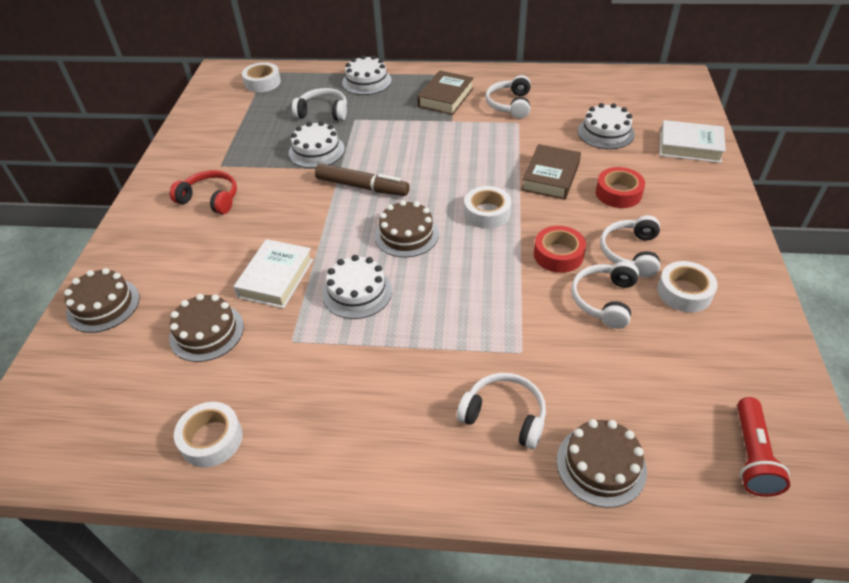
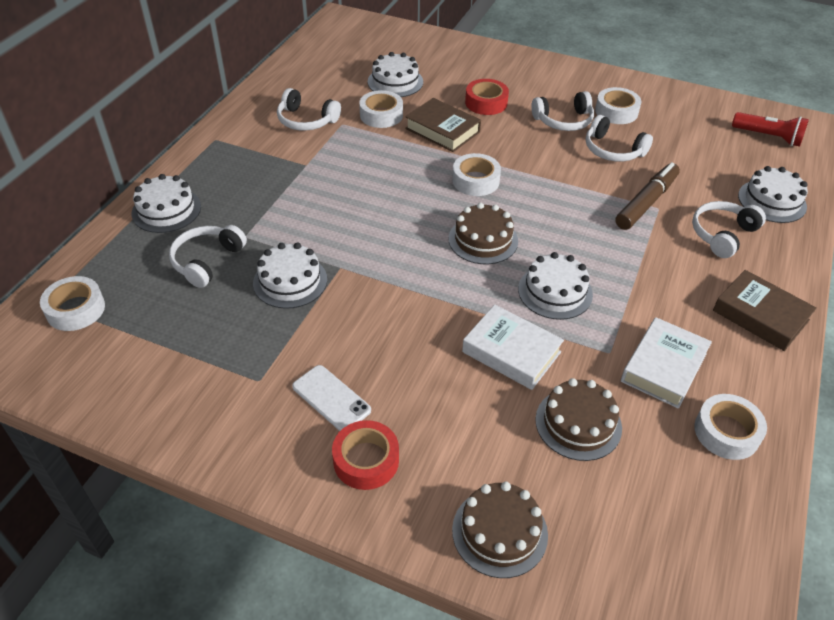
camera: 75 degrees left, 0 degrees up
red headphones [170,170,237,214] -> white phone [292,365,371,431]
brown marker [315,163,410,196] -> brown marker moved to [615,162,680,230]
brown book [417,70,474,115] -> brown book moved to [713,270,817,351]
red tape [534,226,586,273] -> red tape moved to [332,420,399,490]
brown cake [557,419,647,508] -> white cake [738,166,808,223]
white headphones [600,215,660,277] -> white headphones turned 45 degrees counterclockwise [531,91,594,131]
white book [660,120,726,163] -> white book moved to [621,317,712,409]
none -> white tape [359,90,403,128]

